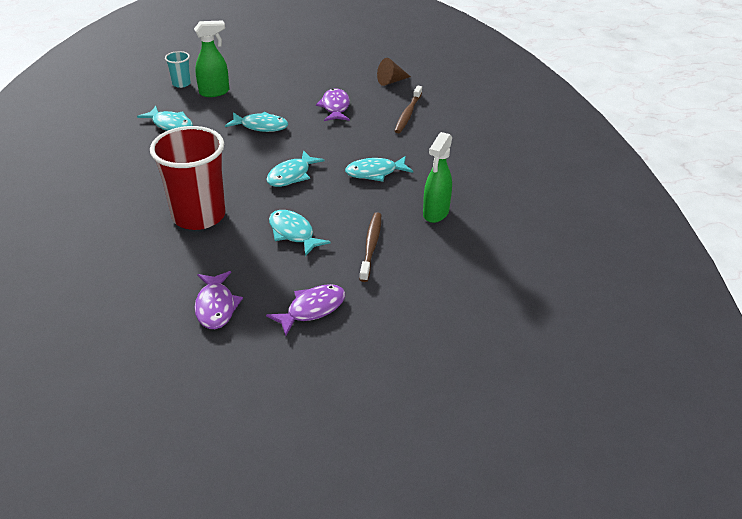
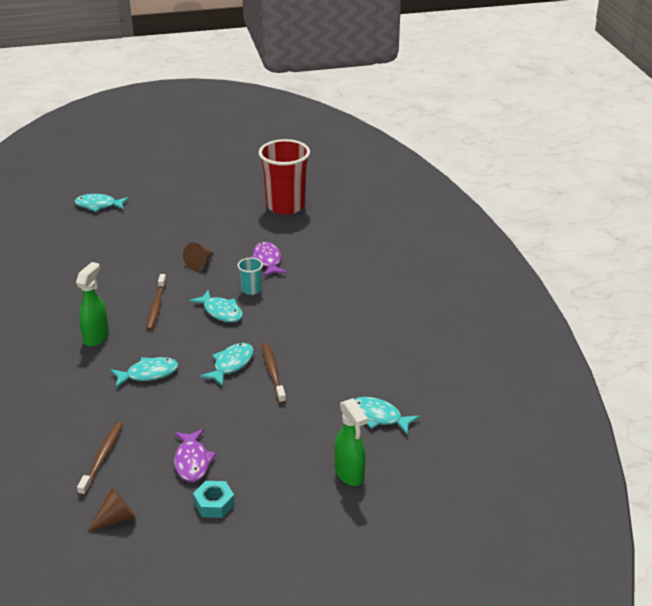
camera: 175 degrees right, 5 degrees down
red cup [150,126,225,230] -> red cup moved to [258,139,310,215]
turquoise cup [165,51,191,88] -> turquoise cup moved to [237,258,263,295]
green spray bottle [194,20,229,97] -> green spray bottle turned 90 degrees counterclockwise [335,398,368,486]
turquoise fish [225,112,288,132] -> turquoise fish moved to [75,194,129,212]
purple fish [266,284,346,336] -> brown cone [183,242,214,271]
none -> turquoise nut [193,481,235,518]
none -> brown toothbrush [262,343,286,404]

